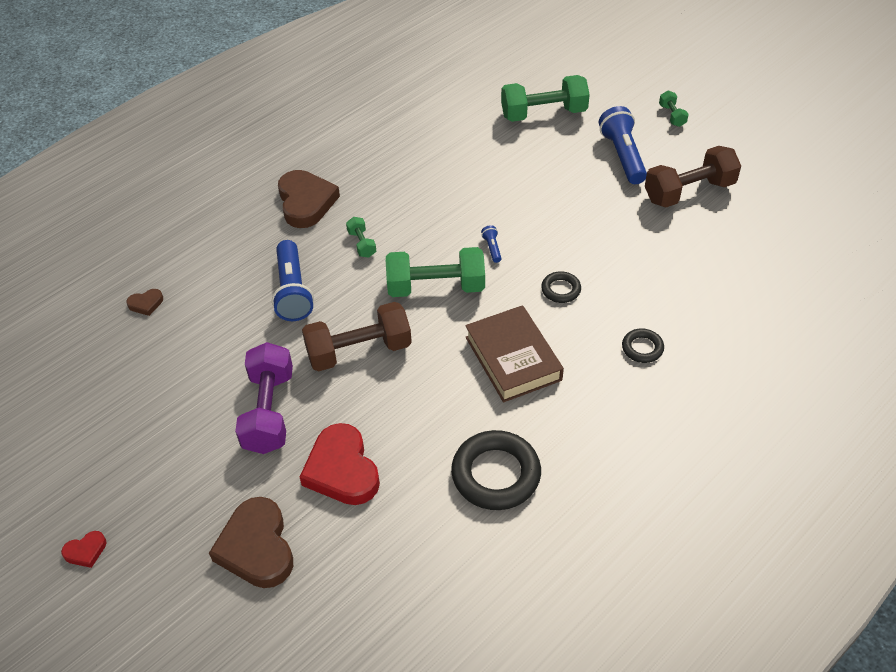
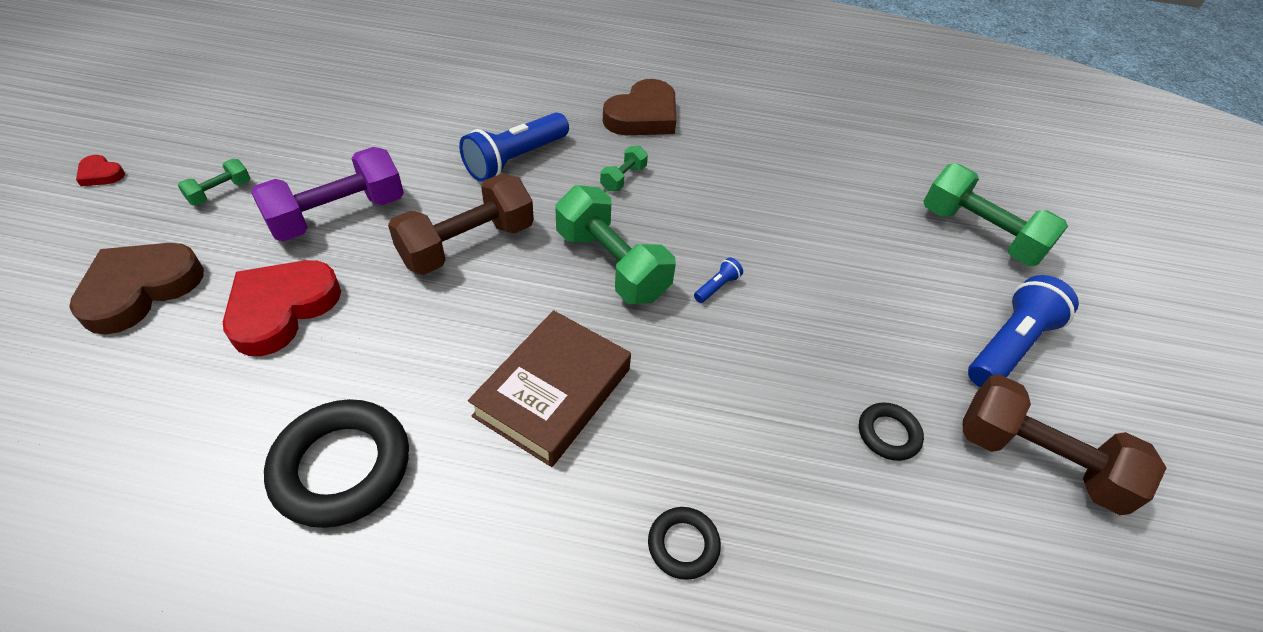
camera: 50 degrees right, 0 degrees up
brown heart [126,289,163,316] -> none
brown dumbbell [302,302,412,372] -> brown dumbbell turned 75 degrees counterclockwise [388,174,534,275]
black ring [541,271,581,303] -> black ring moved to [859,402,924,461]
green dumbbell [659,90,689,127] -> green dumbbell moved to [178,159,250,205]

